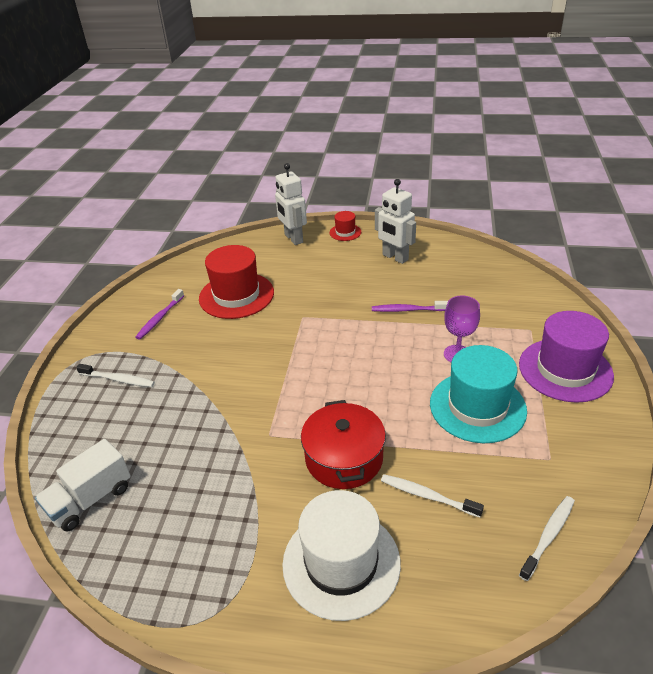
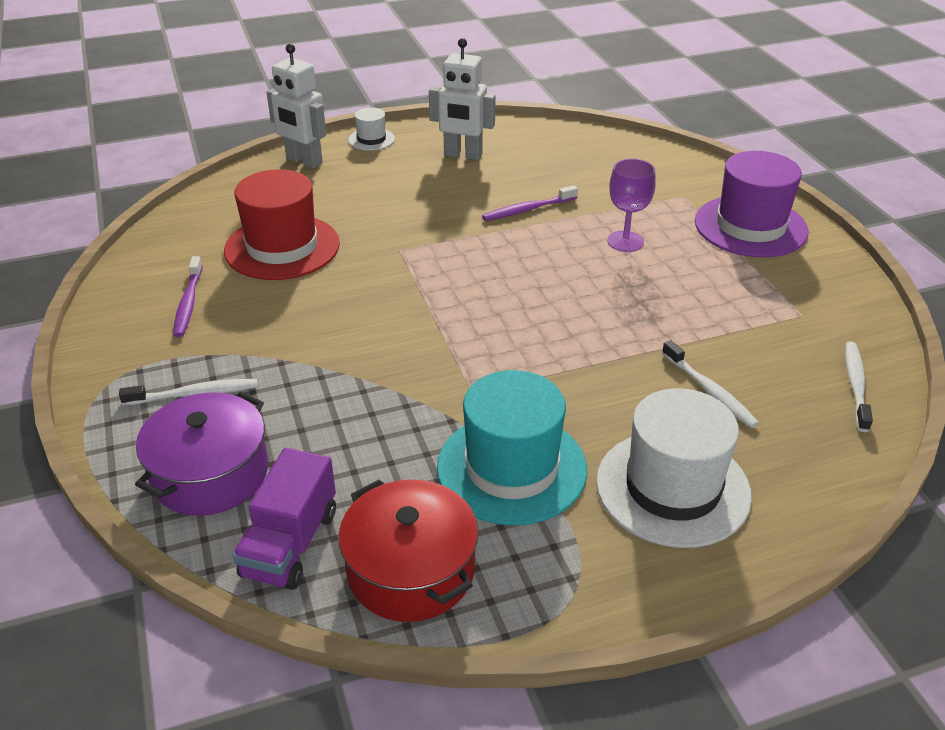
camera: 30 degrees left, 0 degrees up
white truck [35,439,131,532] -> purple truck [232,448,336,590]
red pot [301,400,386,489] -> red pot moved to [338,479,478,622]
red hat [330,211,361,241] -> white hat [348,107,395,151]
white toothbrush [381,474,484,518] -> white toothbrush turned 120 degrees counterclockwise [662,340,759,428]
turquoise hat [430,345,527,443] -> turquoise hat moved to [437,370,587,526]
none -> purple pot [135,392,268,516]

